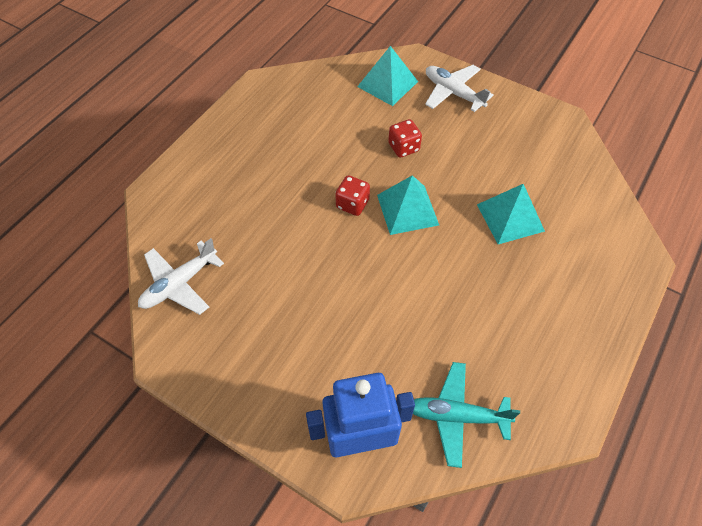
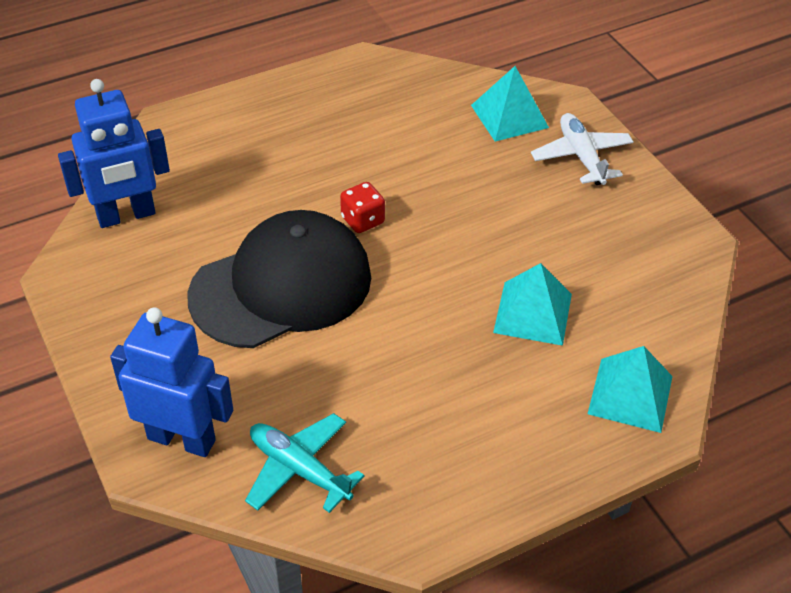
camera: 30 degrees right, 10 degrees down
white plane [138,238,224,315] -> blue robot [58,79,170,228]
turquoise pyramid [377,175,439,235] -> turquoise pyramid moved to [588,346,673,433]
red dice [388,119,422,158] -> none
none -> black cap [187,210,371,348]

